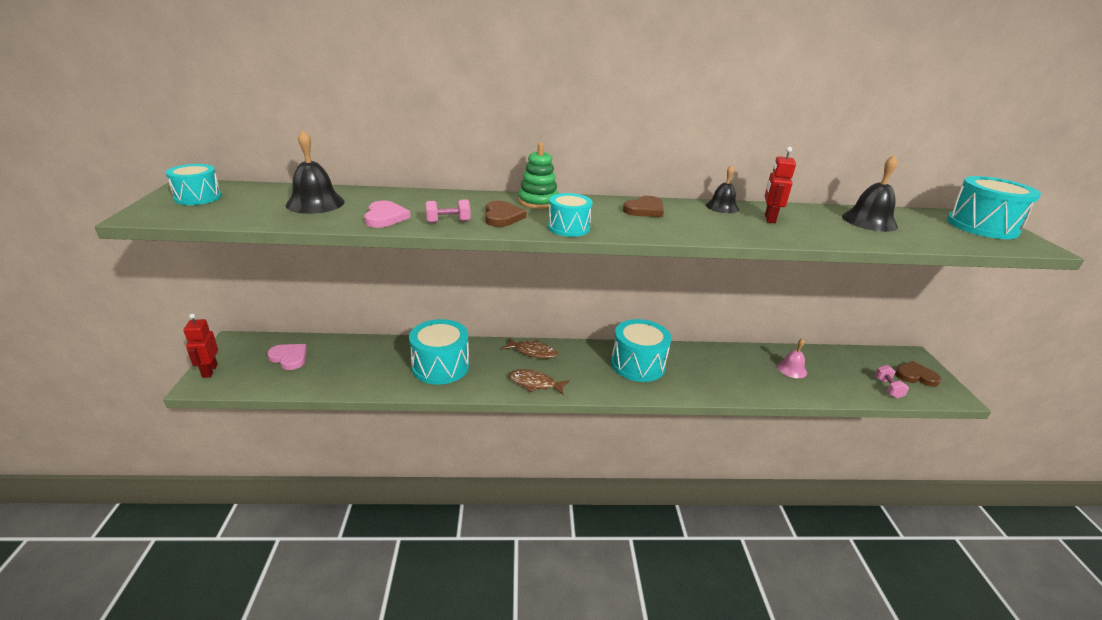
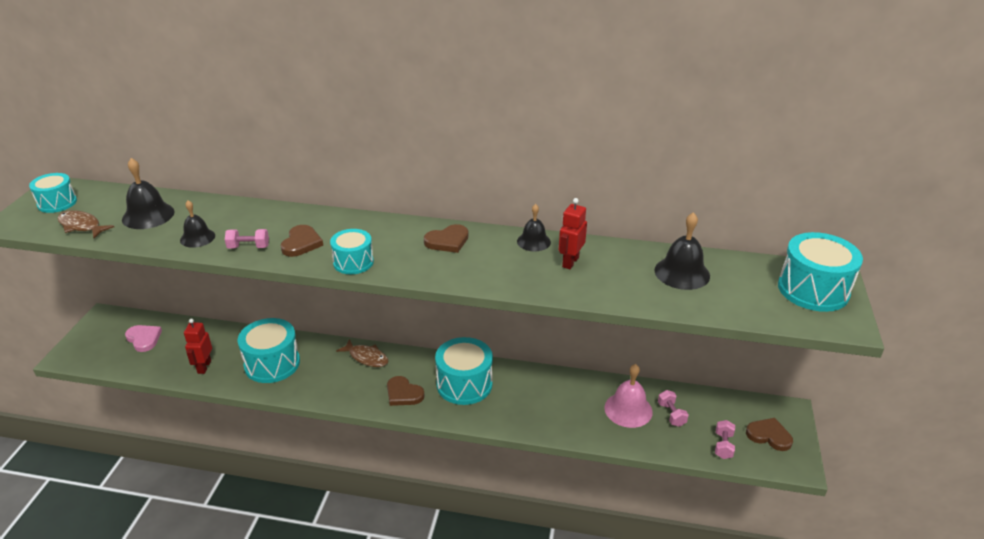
camera: 15 degrees right, 5 degrees up
red robot [183,314,218,378] -> red robot moved to [184,319,212,374]
pink heart [364,201,411,228] -> black bell [180,200,215,248]
brown fish [509,369,569,395] -> brown fish moved to [57,210,114,238]
green stacking toy [518,143,558,209] -> none
pink bell [777,338,807,378] -> pink bell [605,364,653,428], size x1.53
none -> brown heart [387,376,425,406]
none -> pink dumbbell [658,390,689,427]

